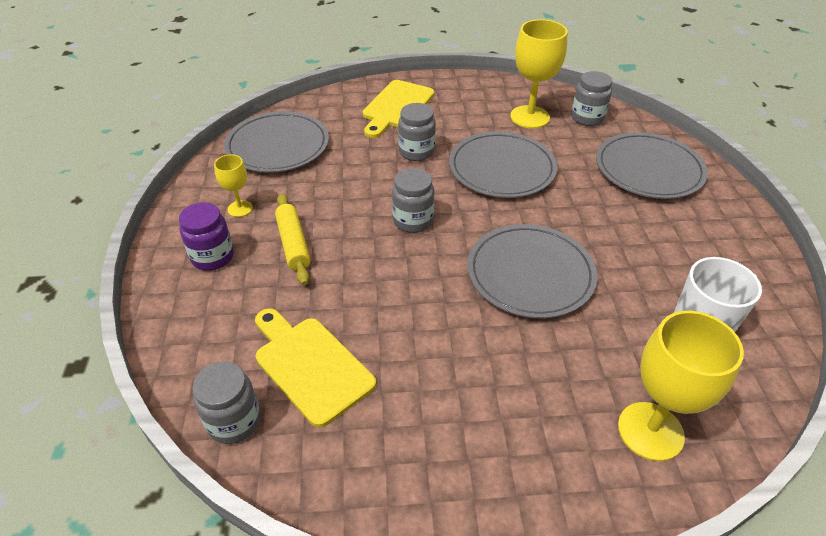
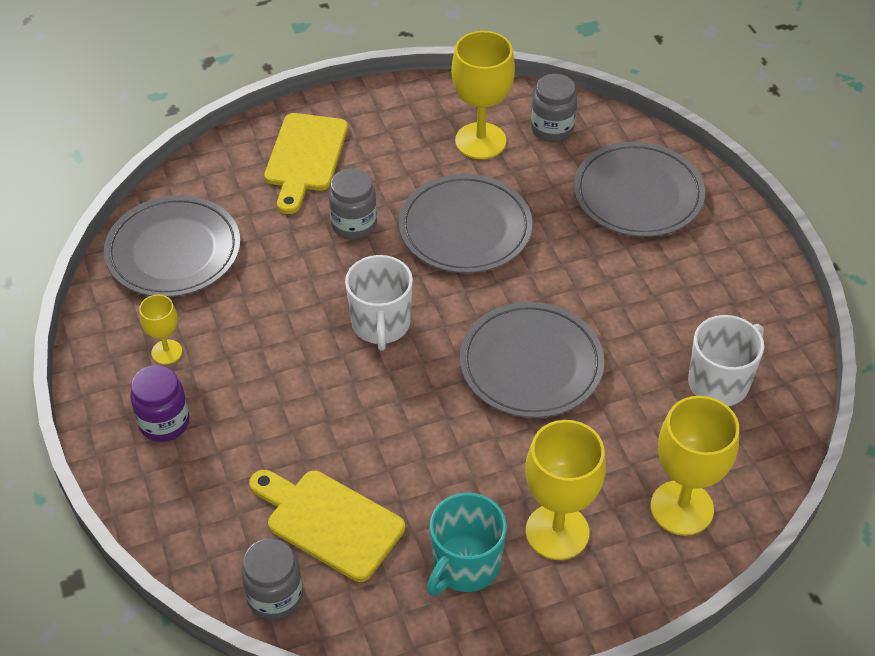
camera: 15 degrees left, 5 degrees up
yellow rolling pin [275,194,311,285] -> none
grey jar [392,168,435,233] -> white mug [345,255,413,351]
none -> turquoise mug [427,493,507,596]
none -> yellow goblet [525,420,606,560]

